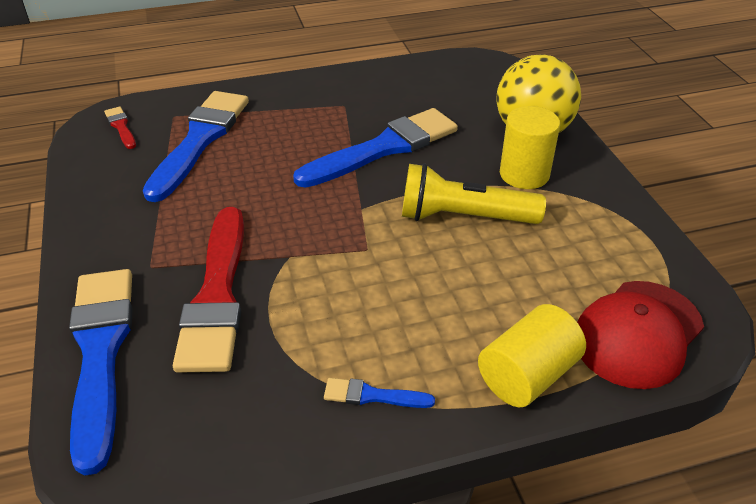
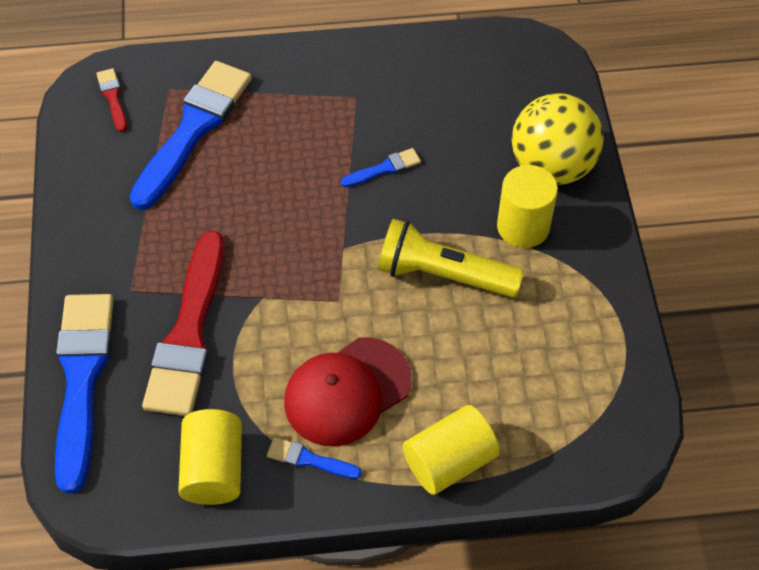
camera: 10 degrees right, 15 degrees up
blue brush [293,108,458,188] -> blue brush [341,148,421,187], size x0.43
red cap [577,281,704,389] -> red cap moved to [284,337,411,446]
none -> yellow cylinder [178,409,242,505]

